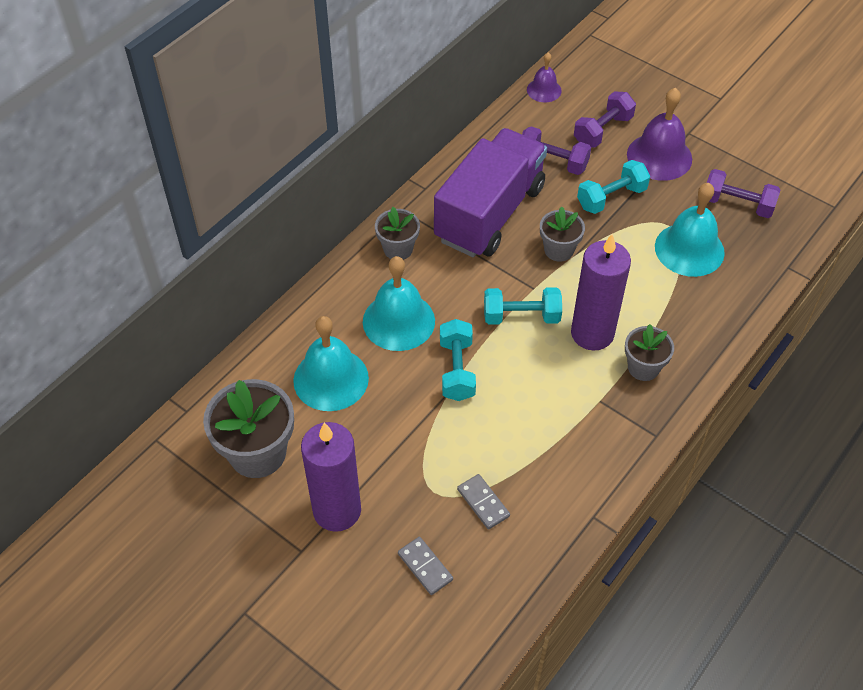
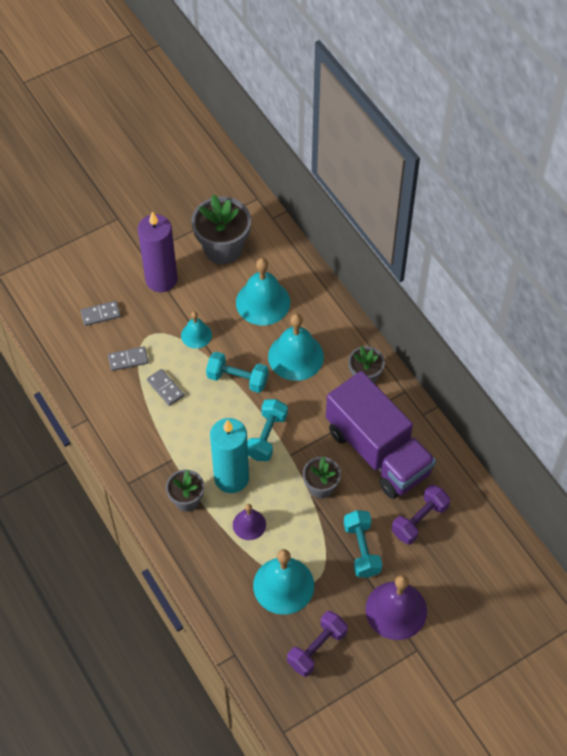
camera: 110 degrees right, 5 degrees up
purple bell [527,52,562,102] -> purple bell moved to [233,504,266,540]
purple candle [571,234,631,351] -> turquoise candle [210,418,249,493]
purple dumbbell [574,91,636,148] -> none
none -> grey domino [147,369,184,406]
none -> turquoise bell [181,311,212,349]

